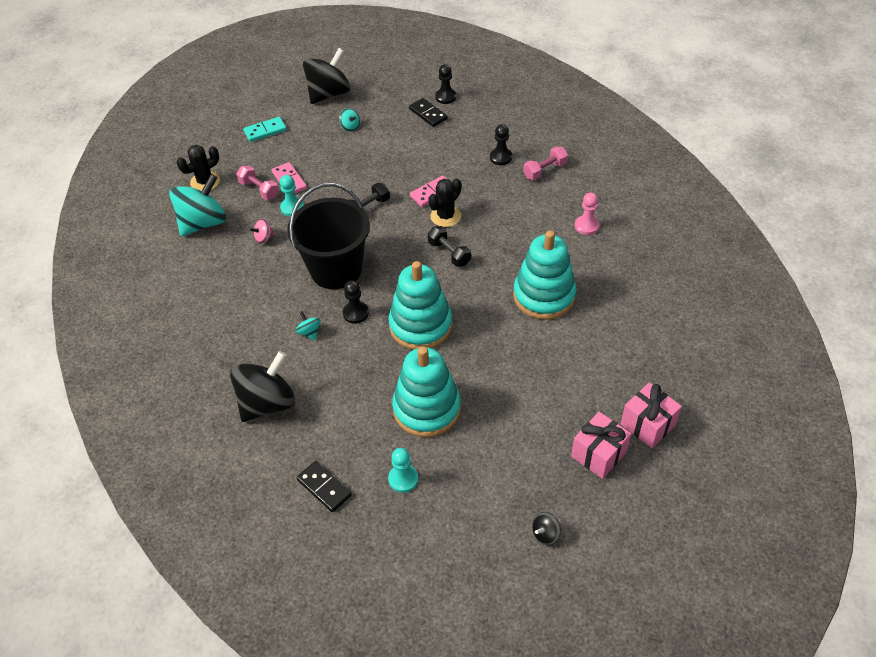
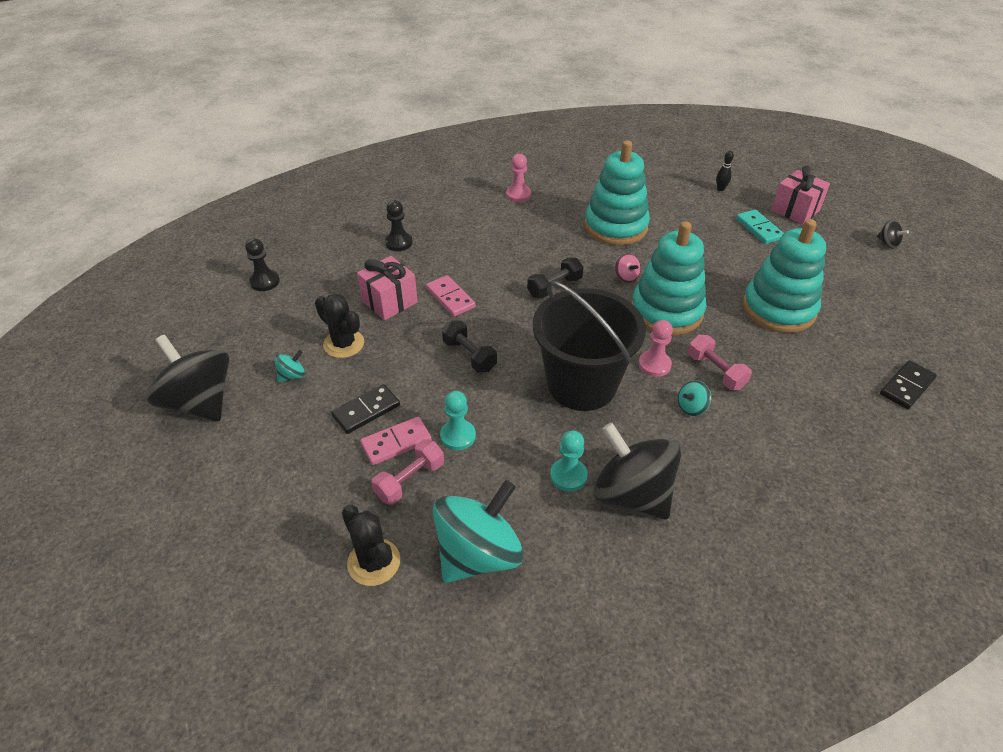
camera: 90 degrees left, 5 degrees down
turquoise spinning top [169,174,226,237] -> turquoise spinning top turned 90 degrees clockwise [432,480,524,583]
black spinning top [230,351,295,422] -> black spinning top moved to [594,423,681,520]
turquoise domino [243,117,287,142] -> turquoise domino moved to [736,209,784,244]
pink spinning top [250,219,274,244] -> pink spinning top moved to [614,253,641,283]
black pawn [343,280,369,324] -> pink pawn [638,320,673,377]
turquoise pawn [388,448,418,493] -> turquoise pawn moved to [550,430,588,491]
black domino [409,98,448,127] -> black domino moved to [331,384,400,434]
black cactus [428,178,461,227] -> black cactus moved to [315,294,364,358]
pink dumbbell [523,147,568,180] -> pink dumbbell moved to [688,335,752,390]
pink gift [621,382,682,448] -> pink gift moved to [357,256,418,320]
none -> black bowling pin [716,151,734,191]

